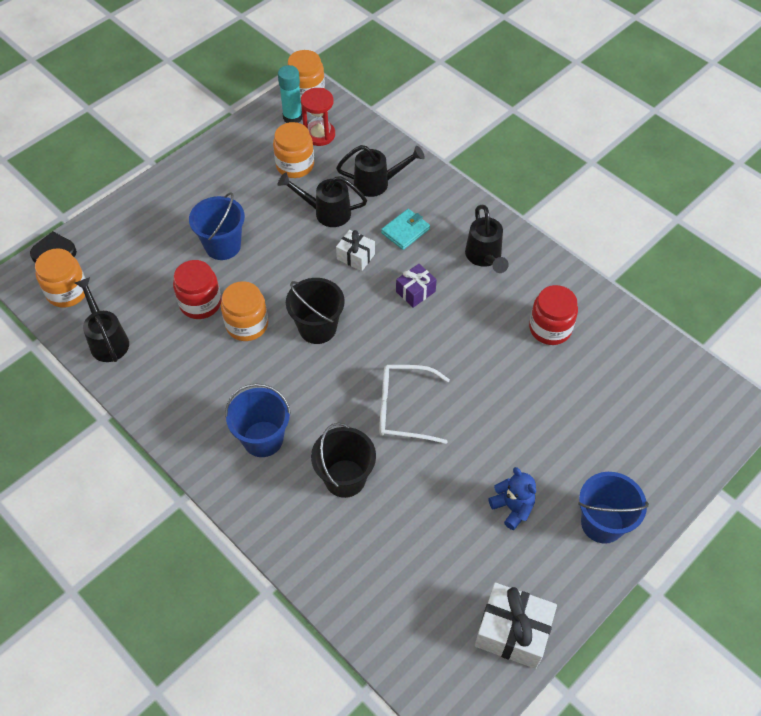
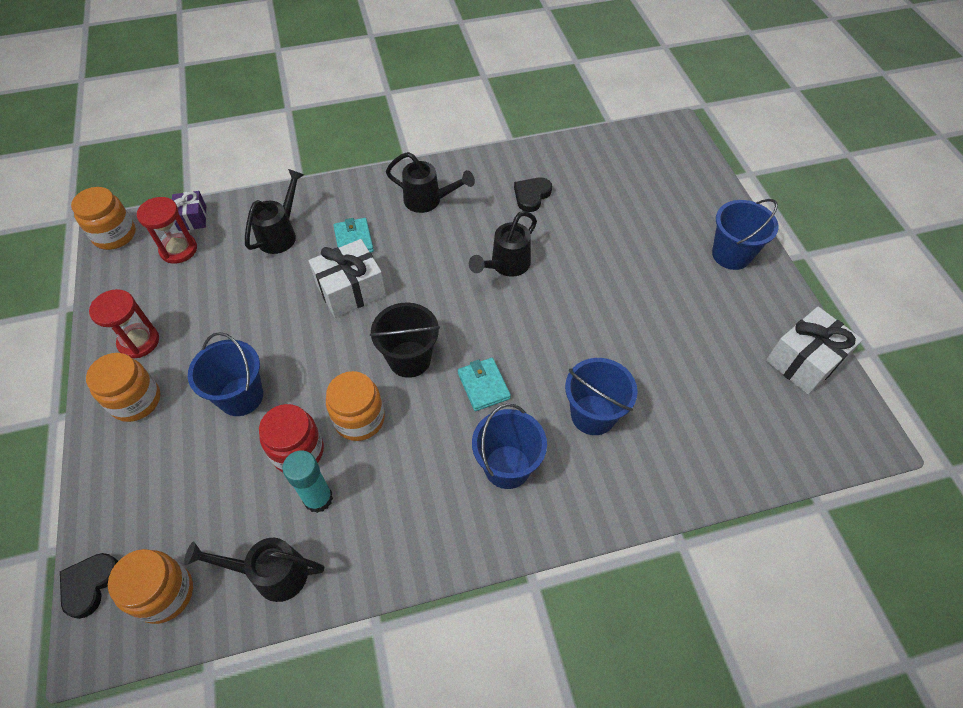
camera: 60 degrees left, 0 degrees up
orange jar [273,122,314,178] -> orange jar moved to [86,353,160,422]
turquoise glue stick [278,65,302,123] -> turquoise glue stick moved to [282,450,333,513]
black watering can [278,172,367,227] -> black watering can moved to [469,211,537,277]
black bucket [311,423,376,498] -> blue bucket [565,358,638,435]
white gift [336,230,375,271] -> white gift [308,239,386,318], size x1.69
white glasses [379,365,450,444] -> none
purple gift [396,264,437,308] -> purple gift moved to [172,191,206,231]
blue teddy bear [488,467,536,530] -> none
red jar [529,285,578,345] -> black heart [514,177,552,212]
none -> red hourglass [89,289,159,358]
none -> turquoise wallet [458,358,511,411]

